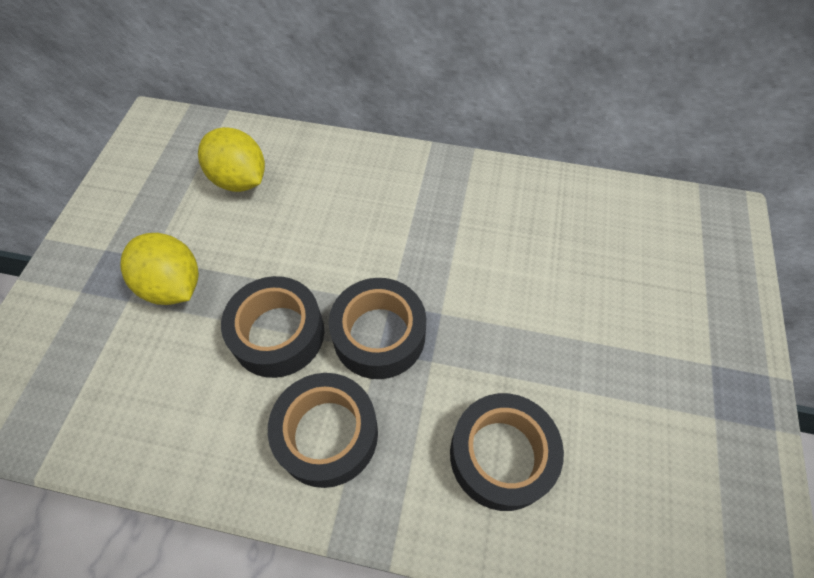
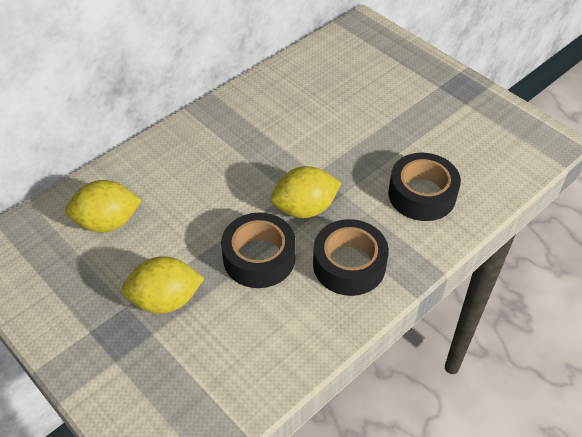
camera: 55 degrees left, 10 degrees down
black tape [329,278,426,379] -> yellow lemon [271,166,341,218]

